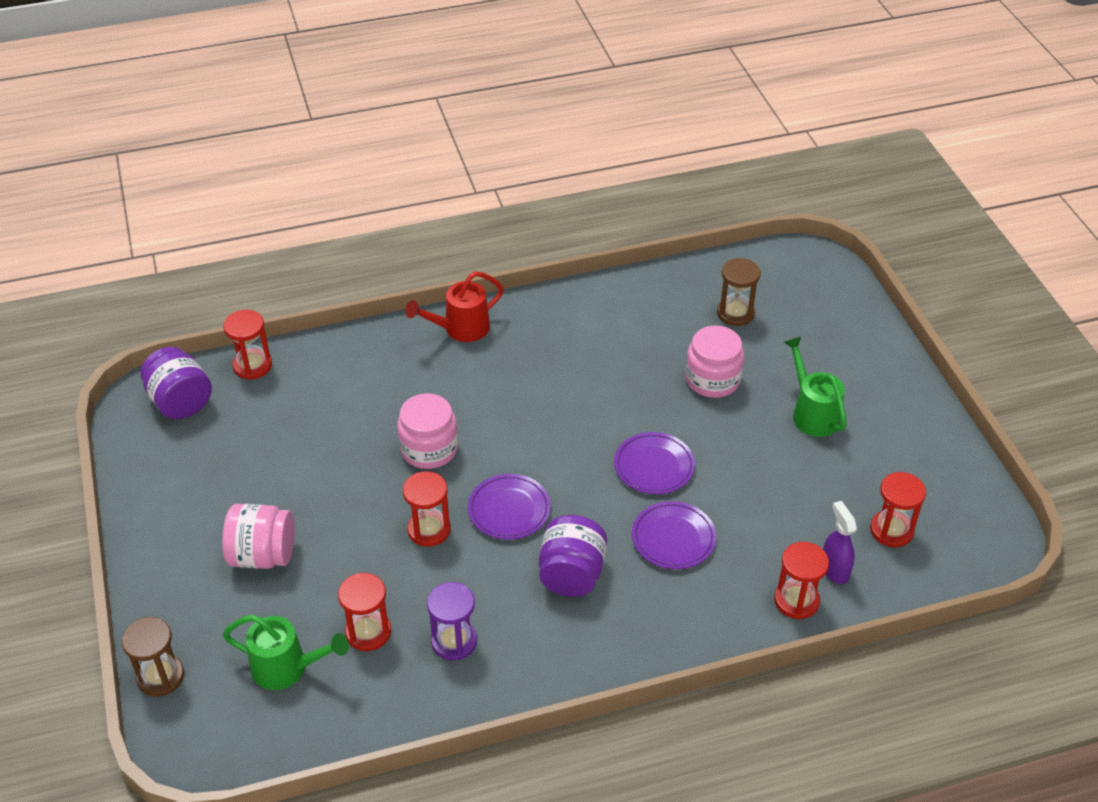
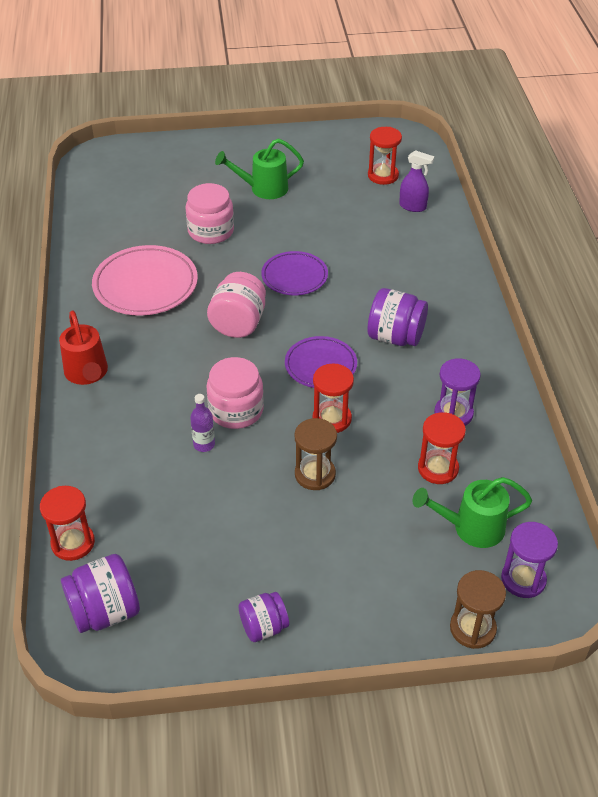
camera: 80 degrees left, 0 degrees up
pink jar [222,504,295,569] -> pink jar moved to [207,272,266,338]
green watering can [223,615,349,690] -> green watering can turned 120 degrees counterclockwise [413,477,532,548]
purple plate [632,501,716,569] -> none
brown hourglass [717,258,761,326] -> brown hourglass moved to [294,418,337,490]
red hourglass [774,542,829,619] -> none
purple spray bottle [823,501,857,584] -> purple spray bottle turned 150 degrees counterclockwise [399,150,434,212]
none -> pink plate [92,245,198,316]
none -> purple bottle [190,394,215,452]
none -> purple jar [239,592,289,642]
none -> purple hourglass [501,522,558,598]

